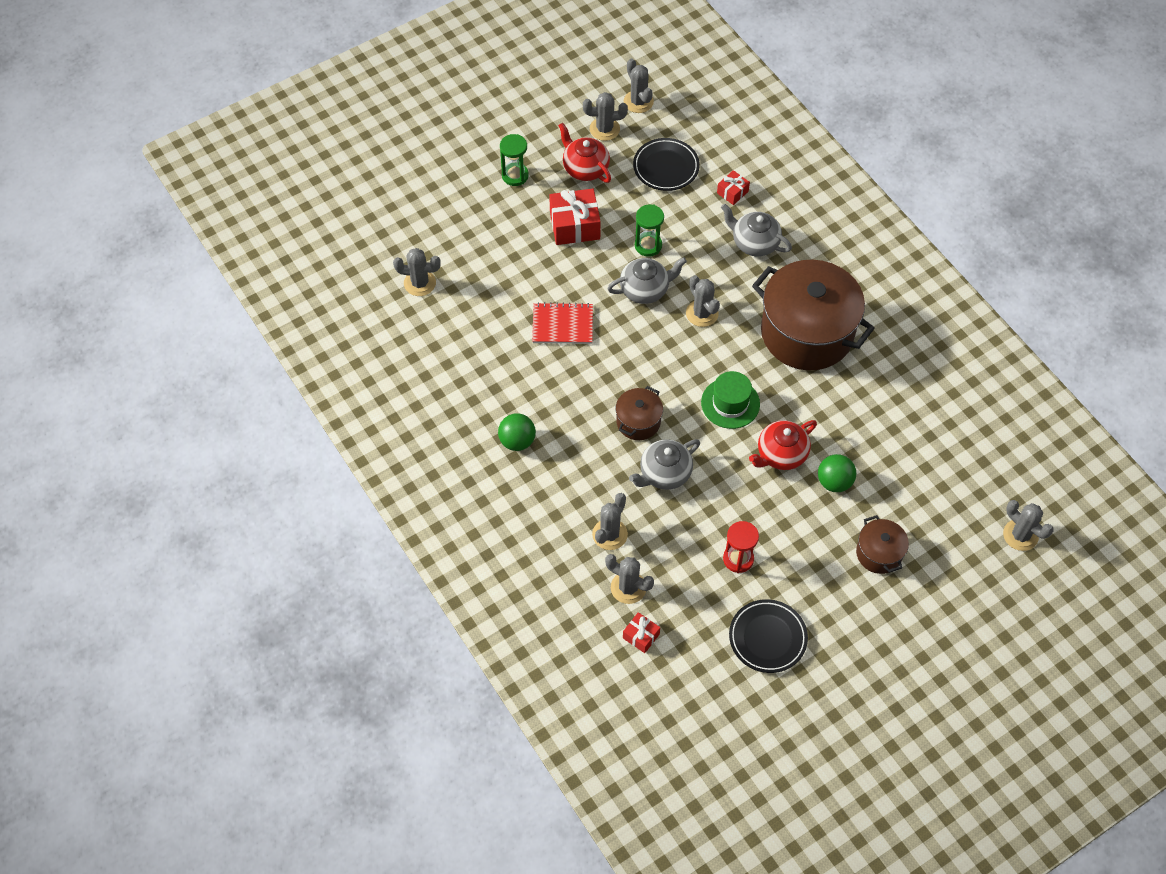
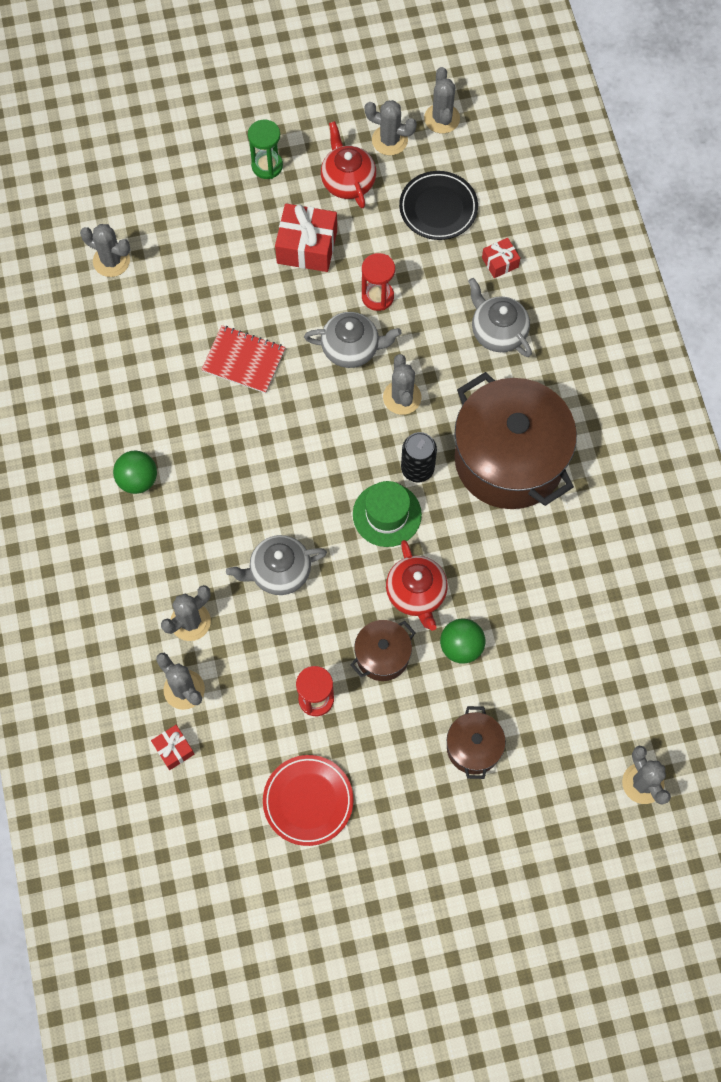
camera: 20 degrees right, 10 degrees up
brown pot [616,386,663,440] -> brown pot moved to [351,620,416,681]
green hourglass [635,204,664,257] -> red hourglass [362,253,395,311]
black plate [729,599,808,673] -> red plate [263,755,353,846]
red teapot [749,420,817,470] -> red teapot turned 90 degrees counterclockwise [386,540,448,631]
none -> black can [401,432,437,482]

